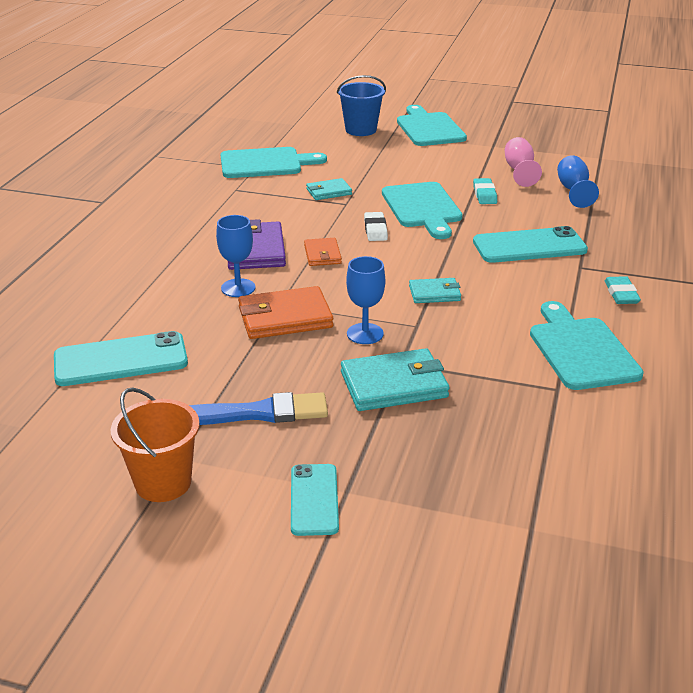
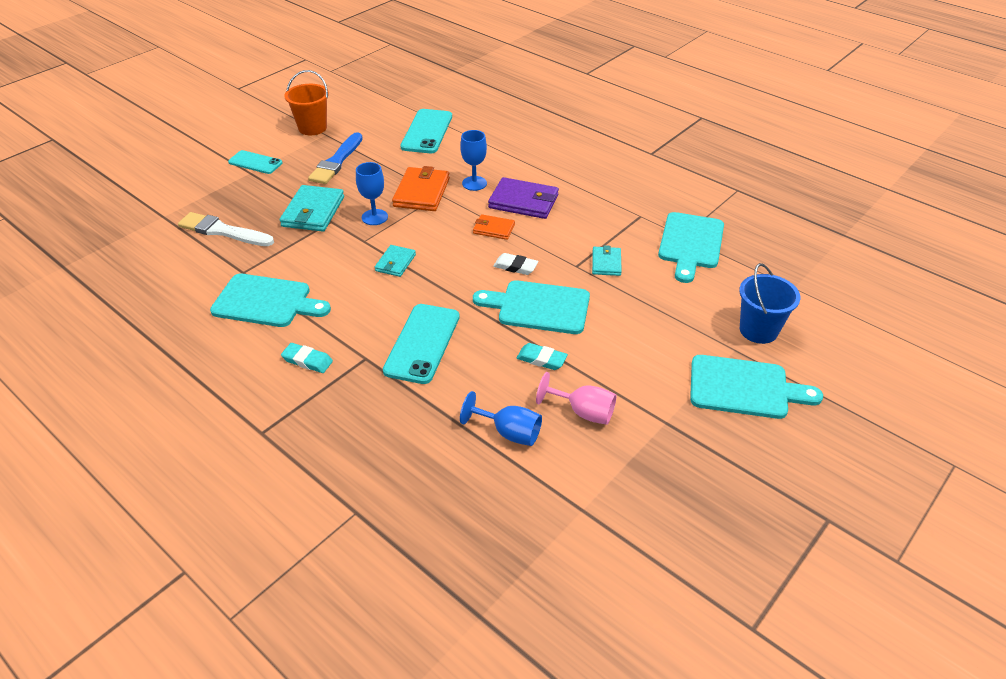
camera: 115 degrees right, 10 degrees up
none -> white brush [178,212,274,246]

